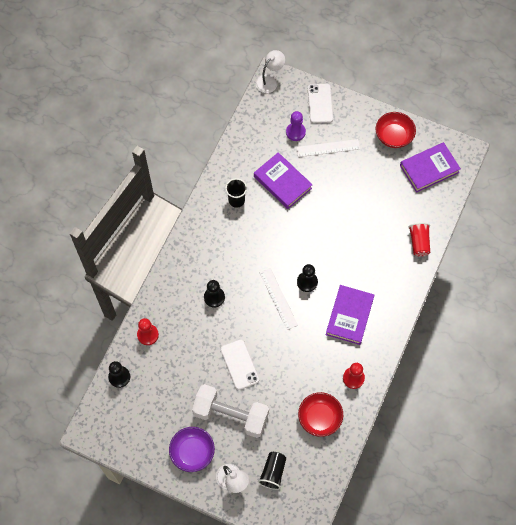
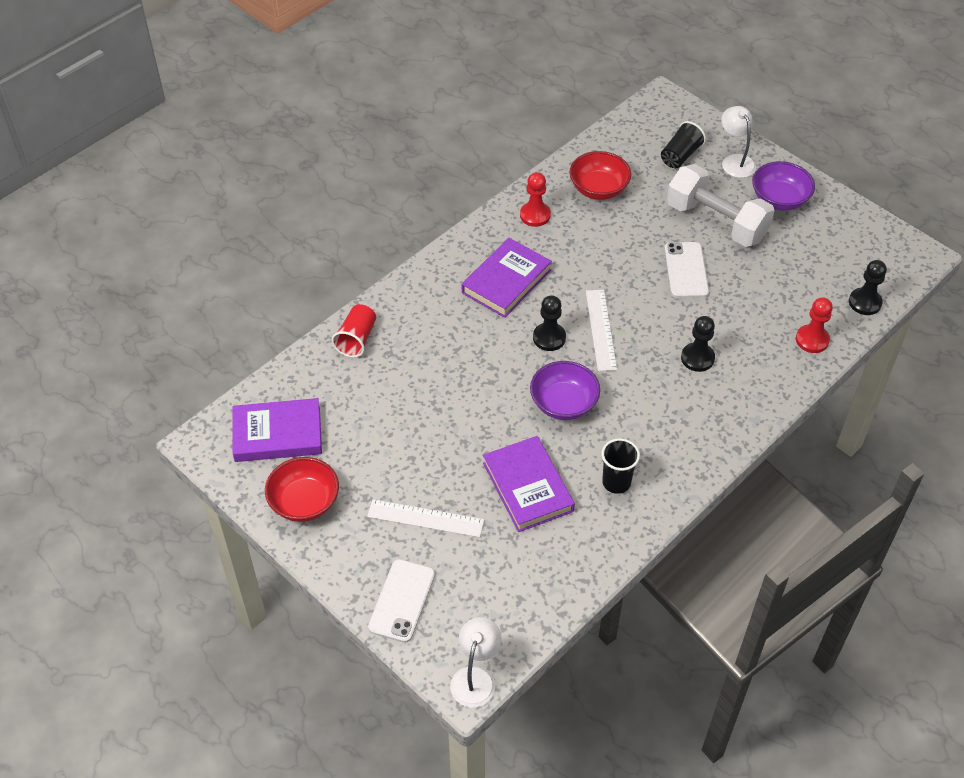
camera: 160 degrees left, 15 degrees down
white lamp [256,50,285,93] -> white lamp turned 135 degrees clockwise [450,617,502,708]
purple pawn [286,111,306,141] -> none
none -> purple bowl [530,361,600,420]

